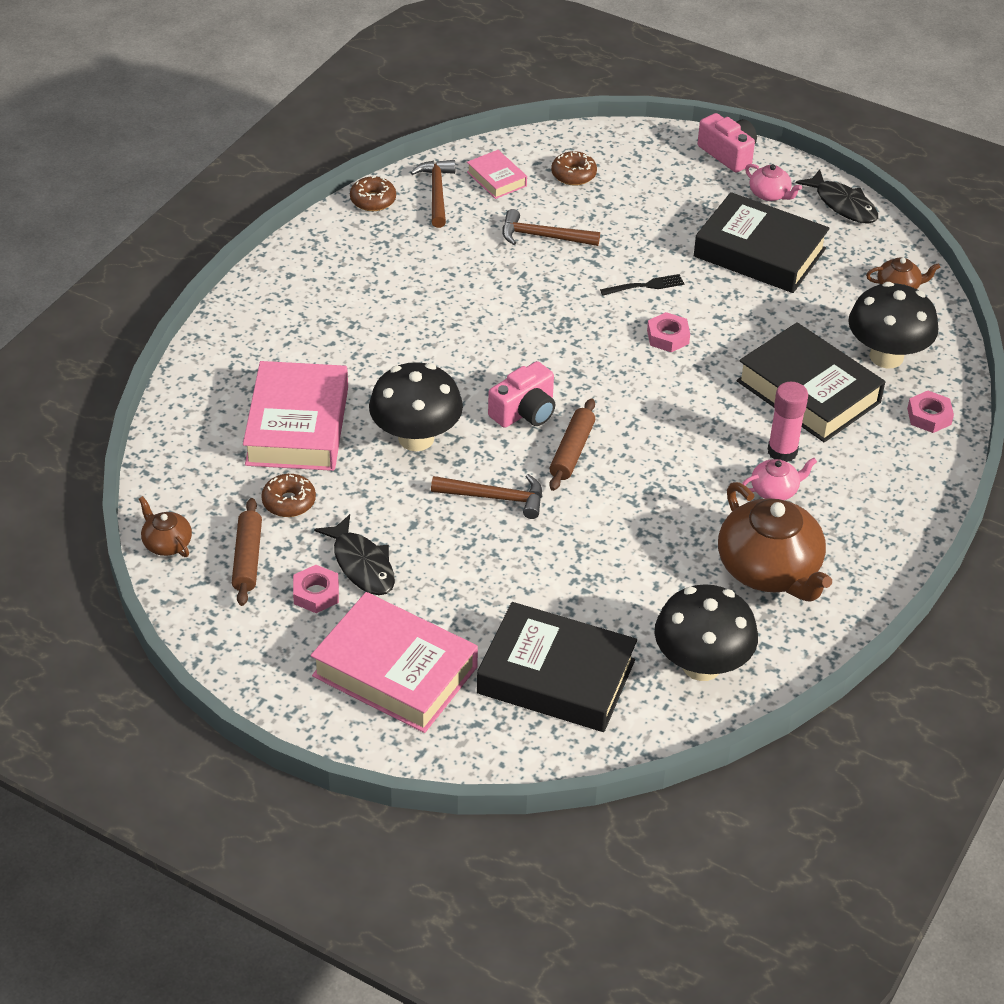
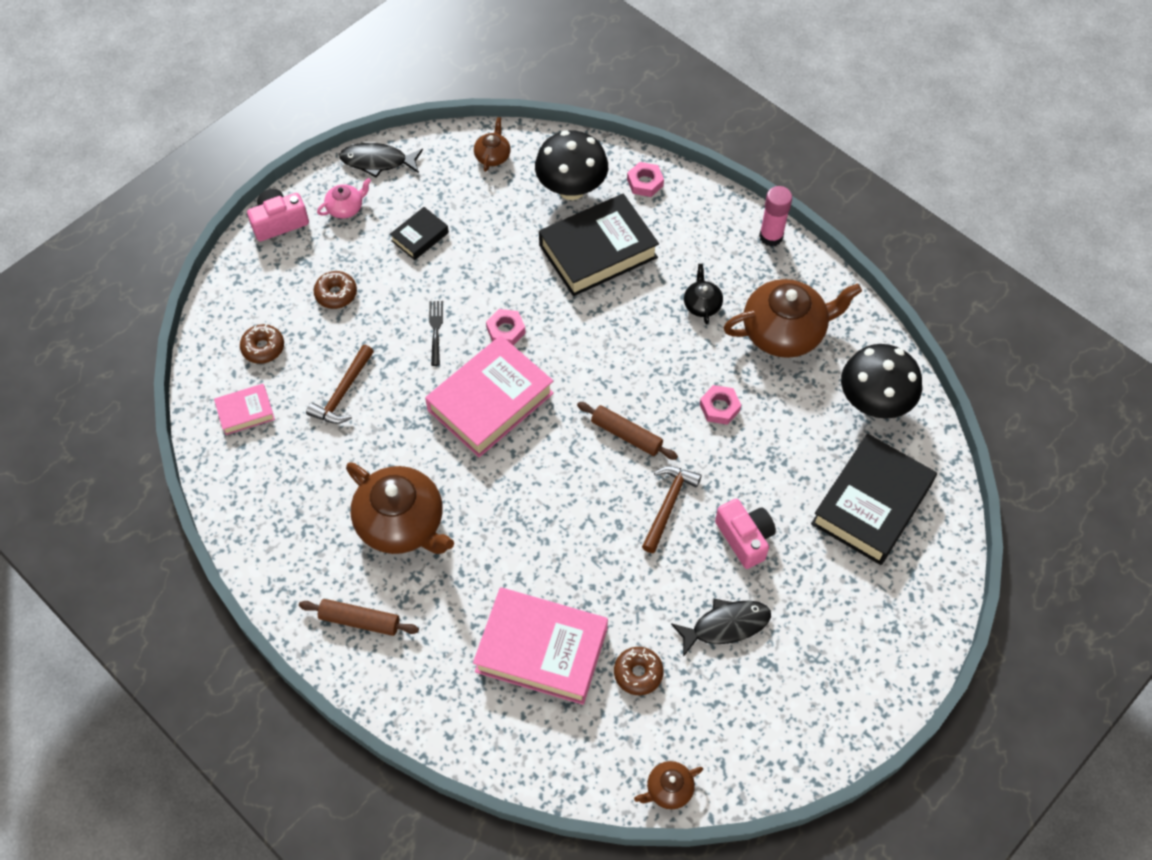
camera: 75 degrees left, 15 degrees up
brown rolling pin [232,498,262,606] -> brown rolling pin moved to [299,599,419,636]
pink nut [293,565,339,613] -> pink nut moved to [700,385,741,425]
pink book [311,592,478,733] -> pink book moved to [425,335,554,457]
brown donut [350,176,396,211] -> brown donut moved to [314,271,357,309]
black mushroom [369,362,463,451] -> none
brown hammer [410,160,455,228] -> none
pink camera [488,361,555,428] -> pink camera moved to [715,499,776,569]
black book [694,192,830,293] -> black book [390,207,449,260], size x0.49
pink teapot [742,458,817,500] -> black teapot [684,264,723,324]
pink glue stick [768,382,808,462] -> pink glue stick moved to [759,186,792,246]
black fish [796,169,878,224] -> black fish turned 150 degrees counterclockwise [339,143,423,178]
none -> brown teapot [346,462,454,554]

